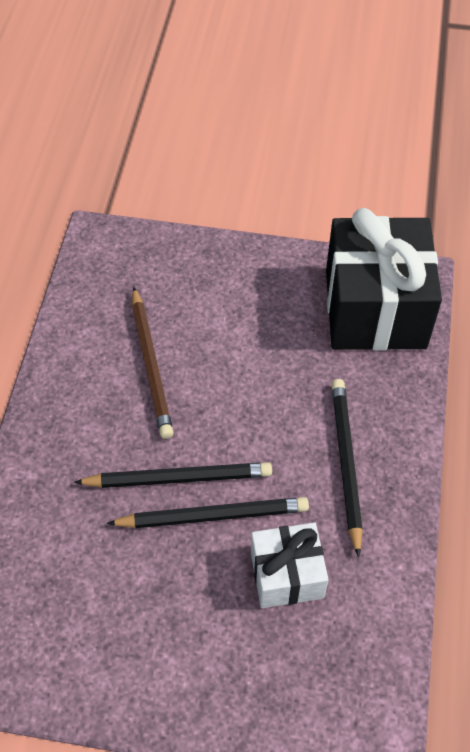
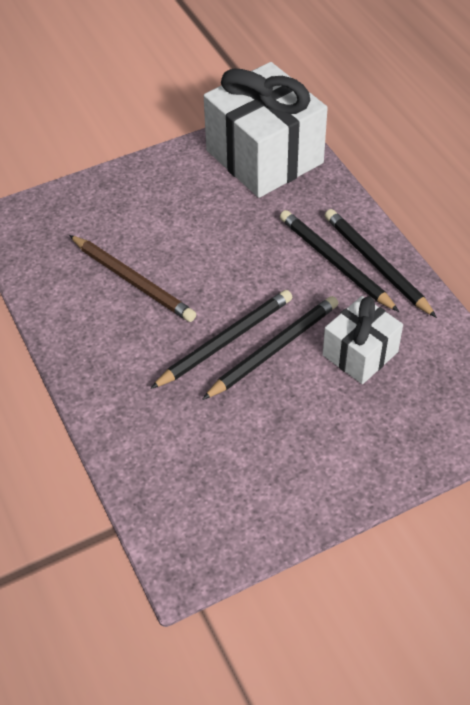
camera: 35 degrees left, 5 degrees down
black gift [326,208,442,351] -> white gift [204,62,328,198]
none -> black pencil [325,209,437,318]

